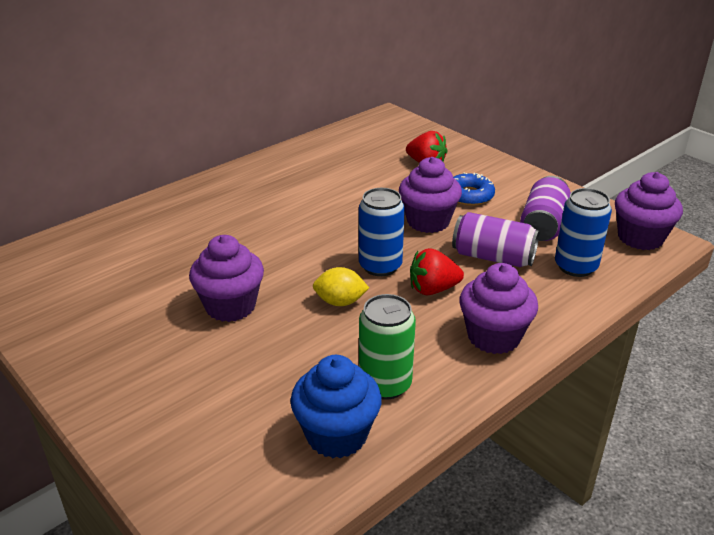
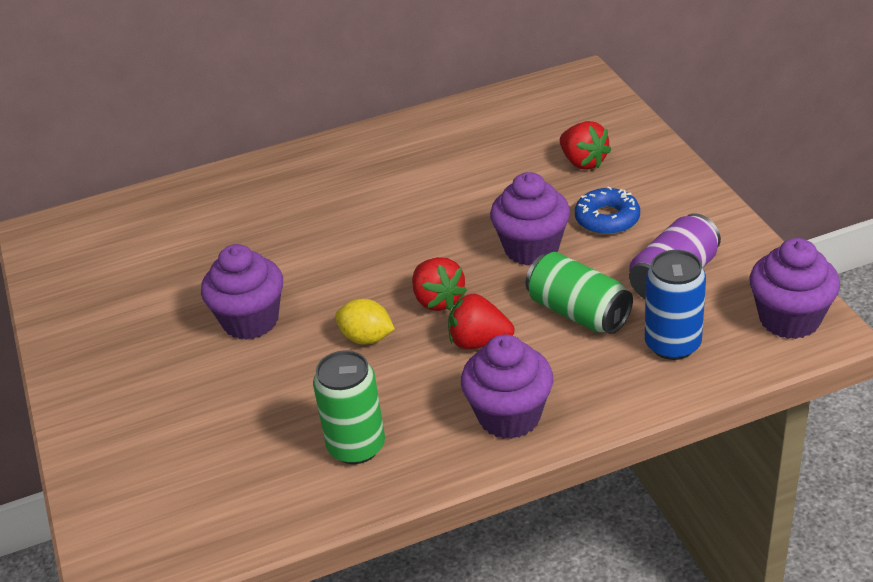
camera: 25 degrees right, 5 degrees up
blue cupcake [290,355,382,458] -> none
blue can [359,188,405,276] -> red strawberry [412,257,467,311]
purple can [452,212,540,267] -> green can [526,252,633,334]

